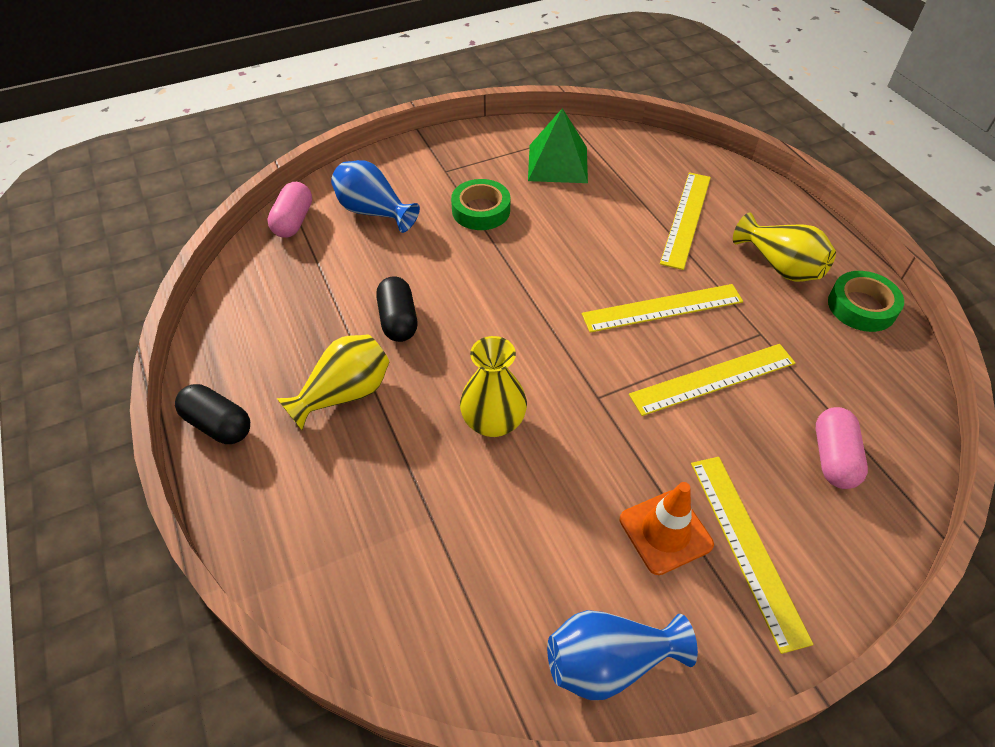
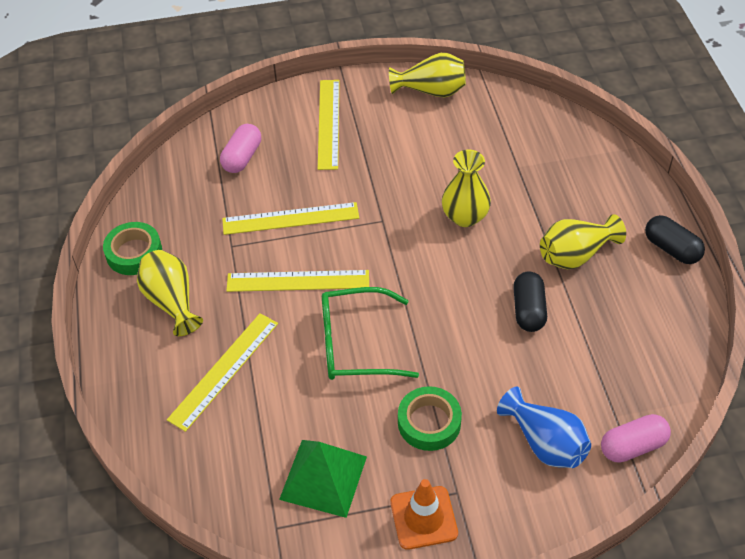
camera: 165 degrees left, 0 degrees up
pink capsule [267,182,312,238] -> pink capsule turned 45 degrees clockwise [601,414,671,463]
blue vase [547,610,698,700] -> yellow vase [389,53,466,97]
orange traffic cone [620,482,714,575] -> orange traffic cone moved to [390,479,458,550]
none -> green glasses [322,287,419,380]

